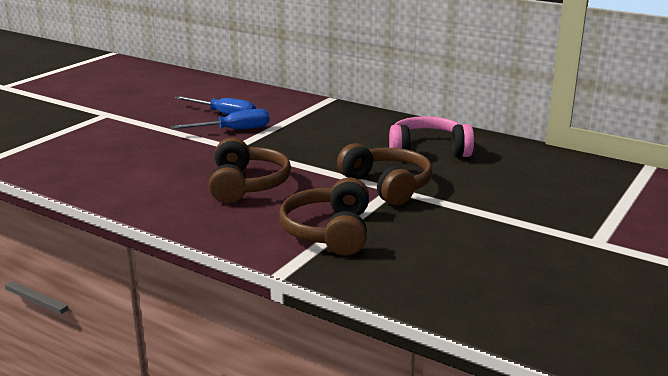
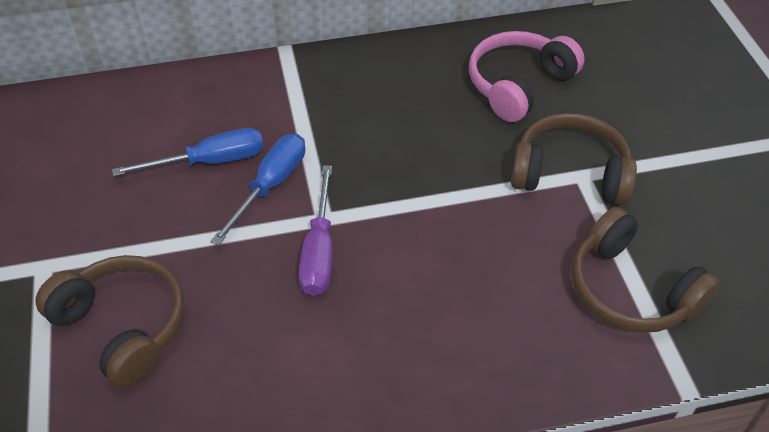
camera: 45 degrees left, 25 degrees up
brown headphones [209,138,291,203] -> brown headphones moved to [35,255,185,388]
none -> purple screwdriver [298,165,332,296]

